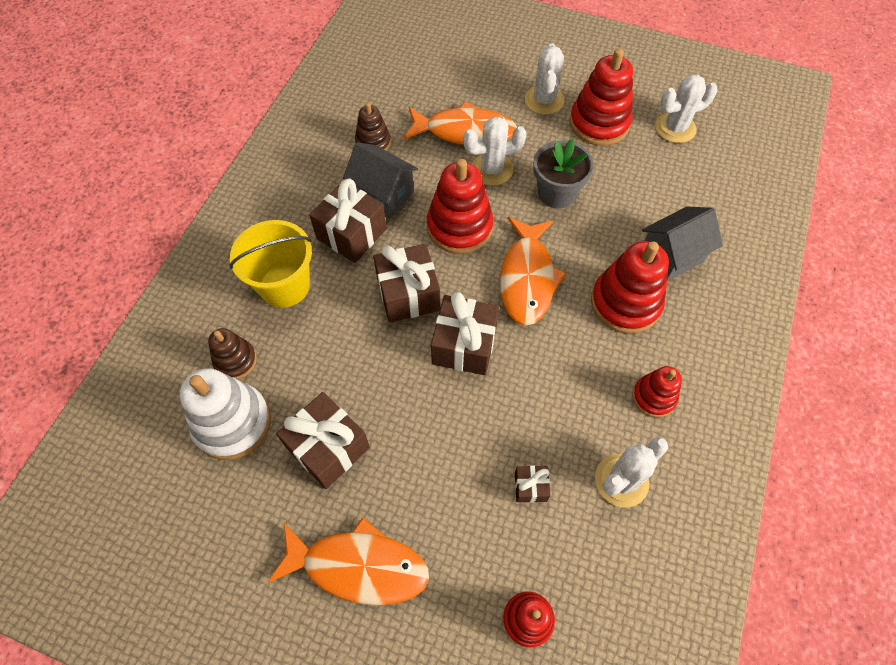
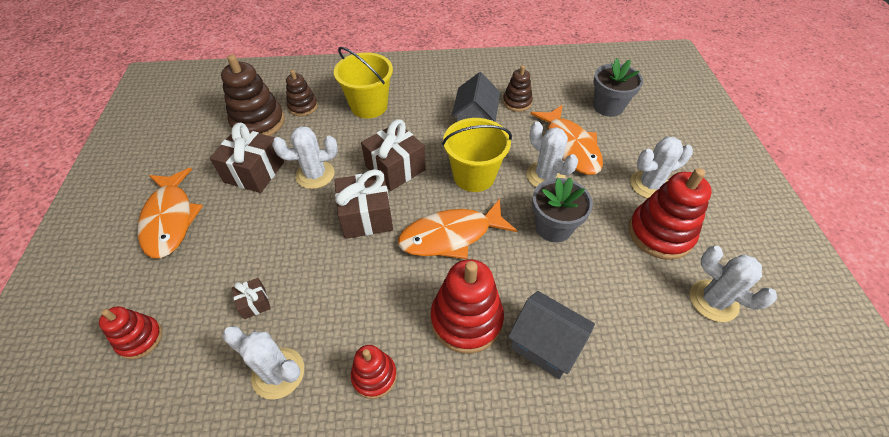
camera: 65 degrees right, 10 degrees down
white stacking toy [180,368,271,460] -> brown stacking toy [221,54,285,136]
brown gift [309,178,387,263] -> none
red stacking toy [427,159,494,254] -> yellow bucket [442,118,512,192]
none -> white cactus [272,126,338,189]
none -> grey flower pot [593,58,643,117]

